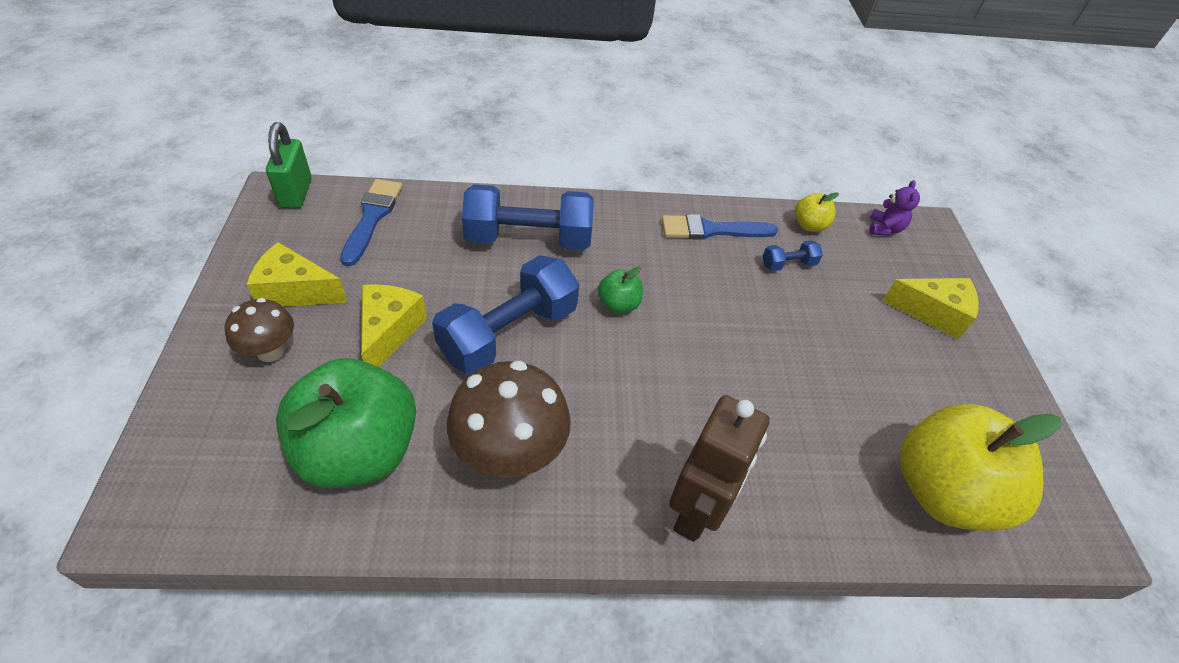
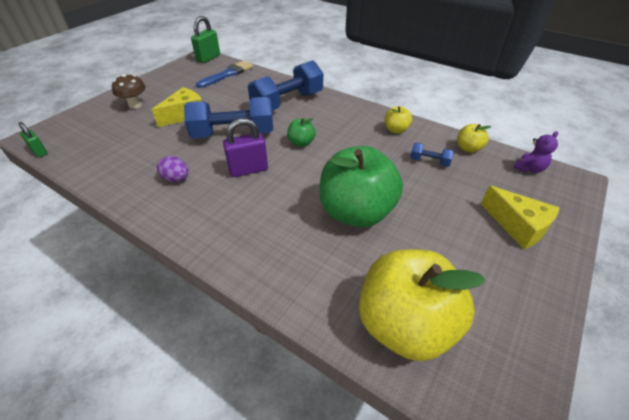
camera: 40 degrees right, 5 degrees down
yellow cheese [247,242,347,307] -> none
green apple [276,358,416,488] -> green apple moved to [319,146,403,227]
brown mushroom [447,361,571,478] -> purple egg [157,156,188,182]
blue dumbbell [462,185,594,250] -> blue dumbbell turned 75 degrees counterclockwise [248,60,323,111]
blue brush [662,214,778,240] -> yellow apple [384,106,412,134]
brown robot [669,395,770,542] -> none
none -> green padlock [19,122,48,157]
none -> purple padlock [223,118,268,177]

